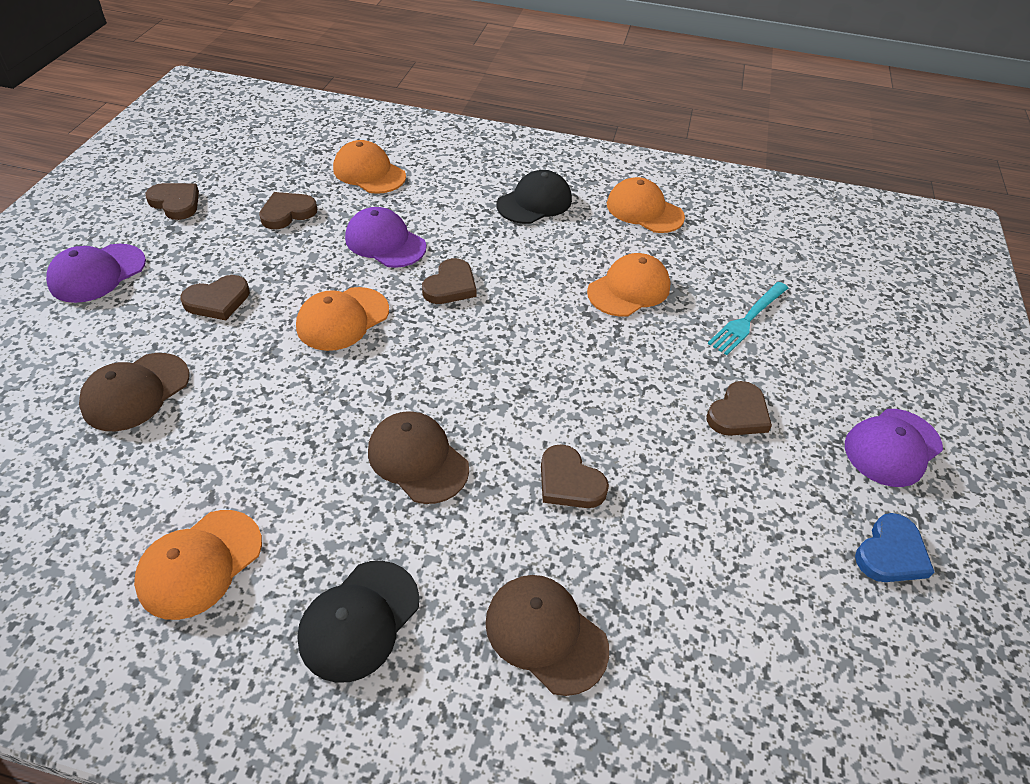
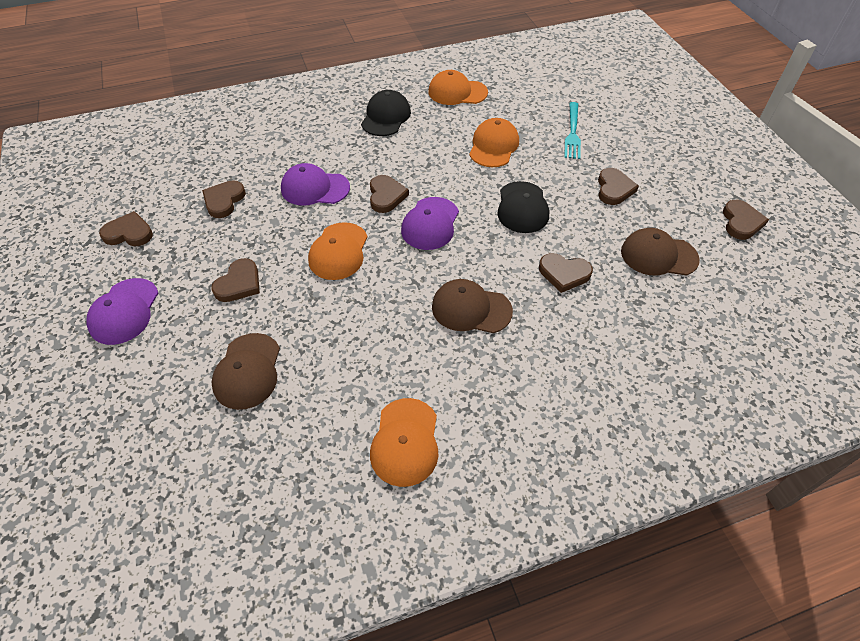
camera: 30 degrees left, 5 degrees up
black cap [297,561,419,683] -> black cap moved to [497,181,549,233]
orange cap [333,140,406,194] -> none
brown cap [485,575,609,696] -> brown cap moved to [621,228,700,276]
purple cap [845,409,943,487] -> purple cap moved to [401,197,459,250]
blue heart [855,513,934,582] -> brown heart [723,200,769,240]

